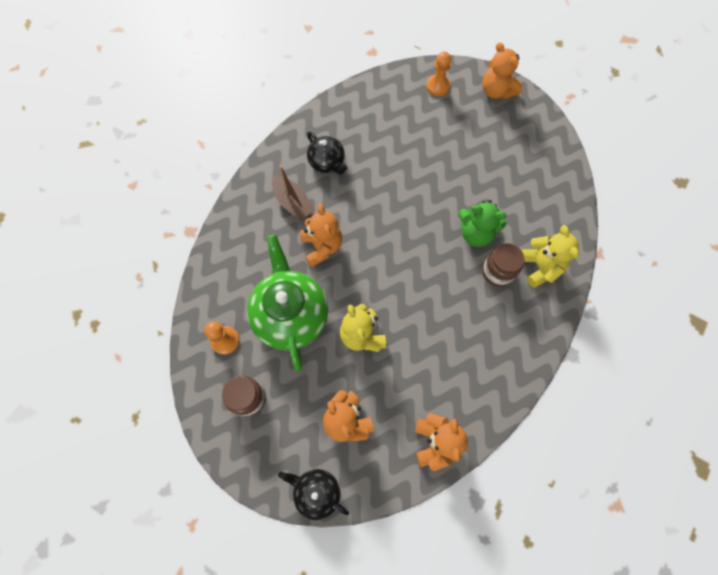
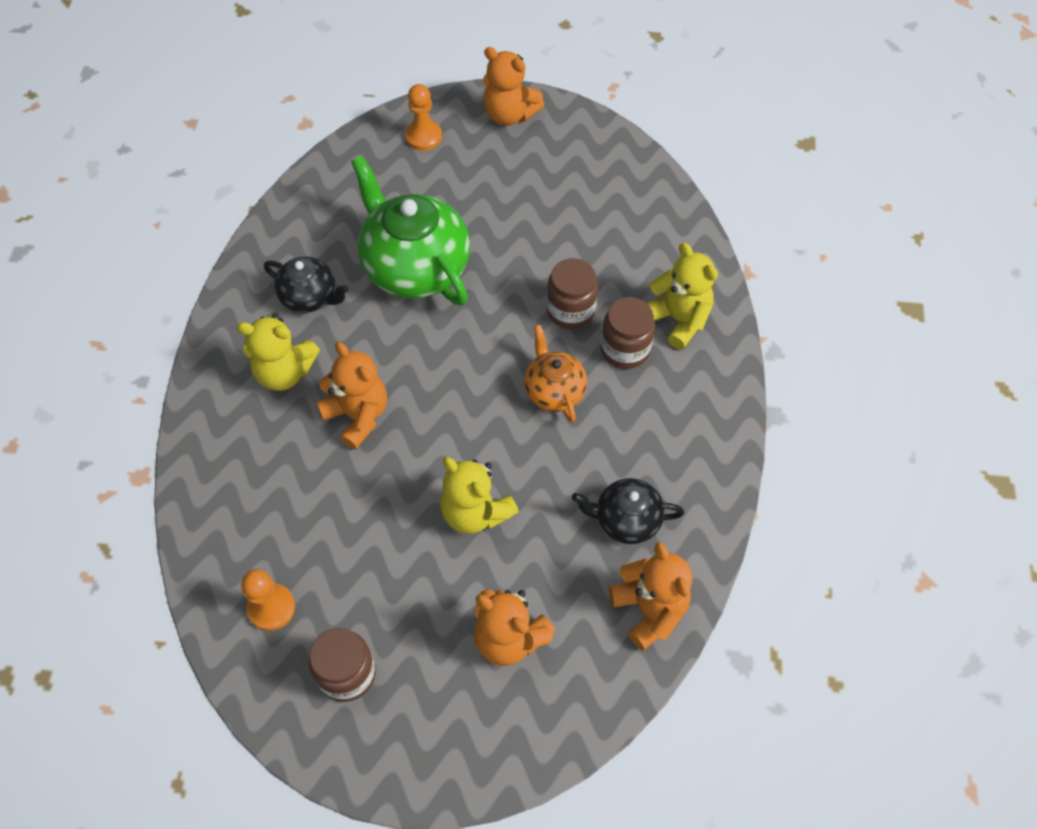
camera: 25 degrees left, 10 degrees down
green teapot [247,235,328,371] -> green teapot moved to [351,156,470,305]
brown boat [272,165,315,221] -> yellow teddy bear [237,314,320,391]
black teapot [278,469,349,520] -> black teapot moved to [572,478,684,544]
green teddy bear [459,200,507,247] -> brown jar [547,258,598,329]
none -> orange teapot [524,324,587,423]

